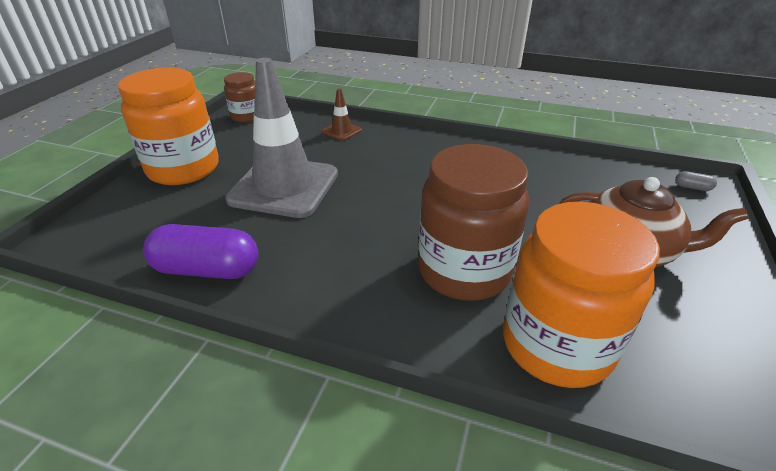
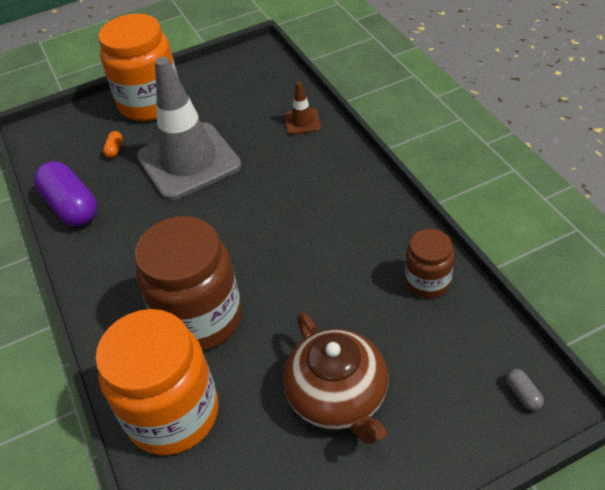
camera: 50 degrees right, 10 degrees up
brown jar [224,72,255,123] -> brown jar moved to [405,229,454,298]
none -> orange capsule [103,131,123,158]

